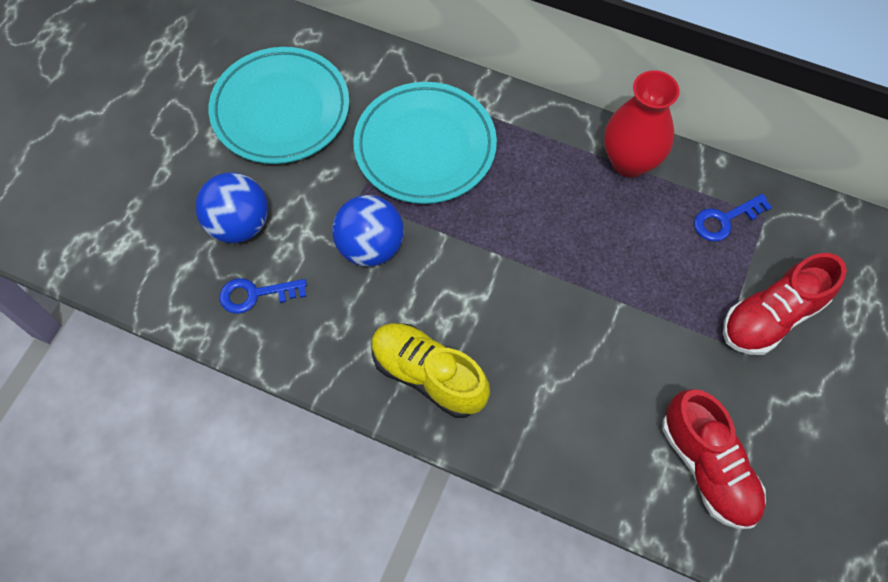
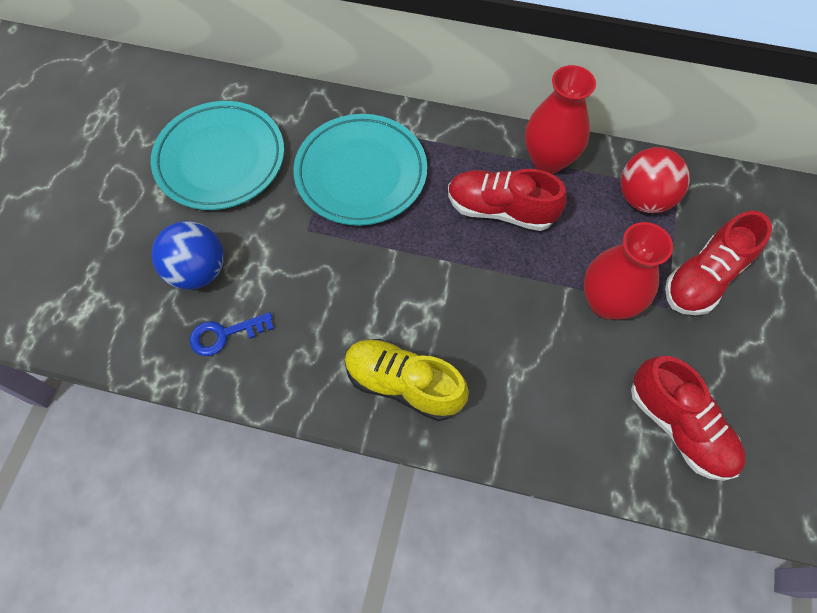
camera: 10 degrees left, 0 degrees up
blue ball [332,195,404,267] -> none
blue key [694,194,772,242] -> red ball [621,147,690,213]
none -> red shoe [448,169,567,231]
none -> red vase [584,222,673,320]

